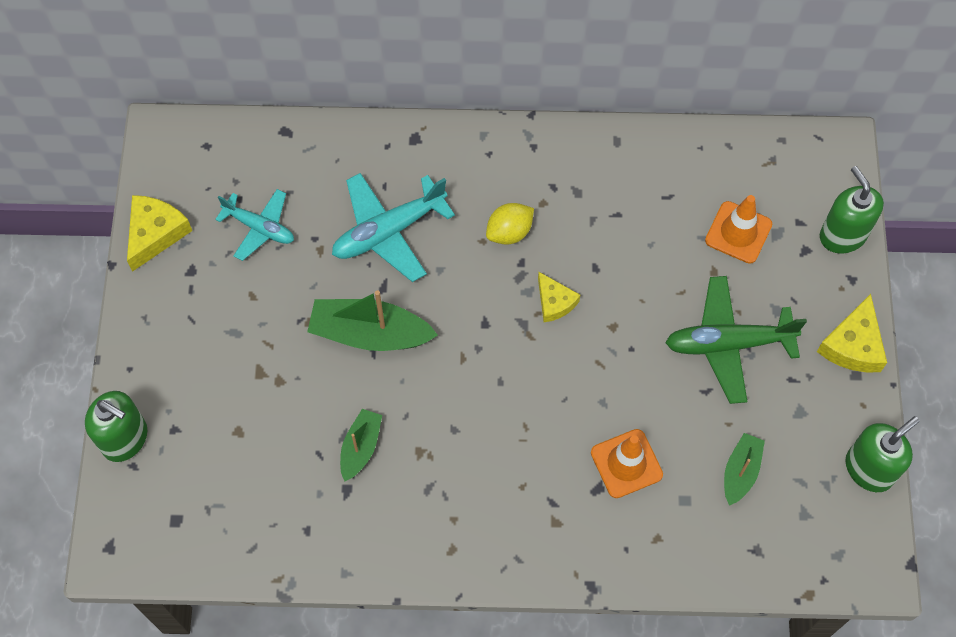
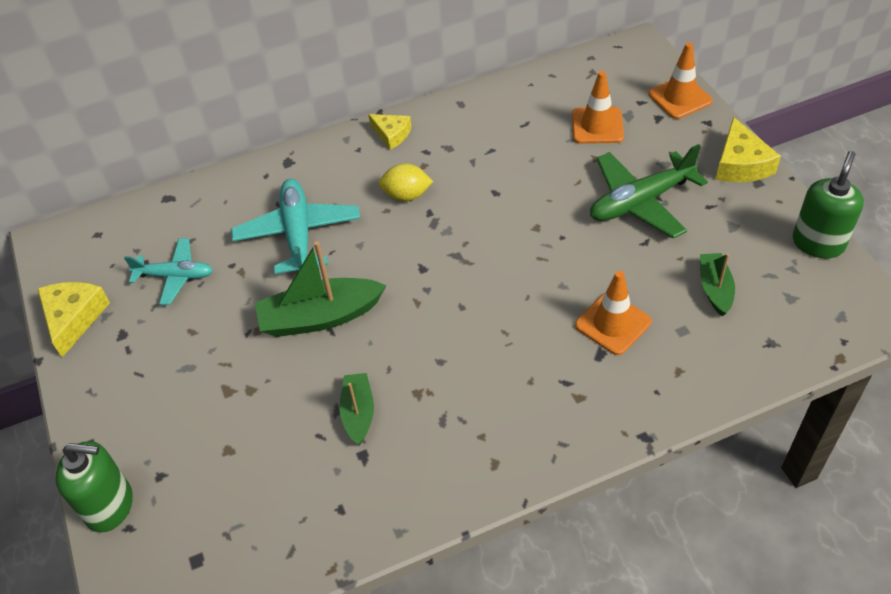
camera: 20 degrees left, 15 degrees down
turquoise plane [332,173,455,282] -> turquoise plane turned 135 degrees clockwise [231,179,360,274]
yellow lemon [486,203,534,245] -> yellow lemon turned 60 degrees clockwise [378,163,433,202]
yellow cheese [538,272,580,322] -> yellow cheese moved to [368,114,412,150]
green soap dispenser [820,166,884,254] -> orange traffic cone [648,42,713,119]

